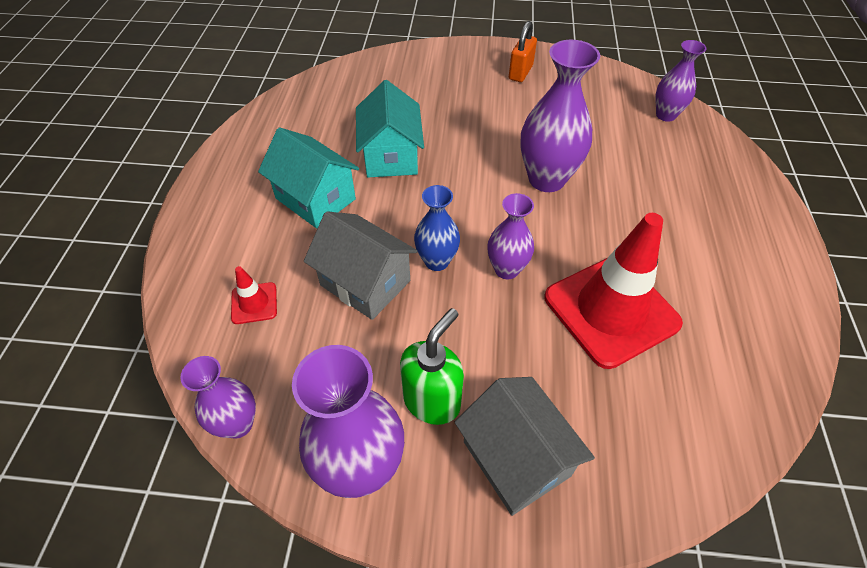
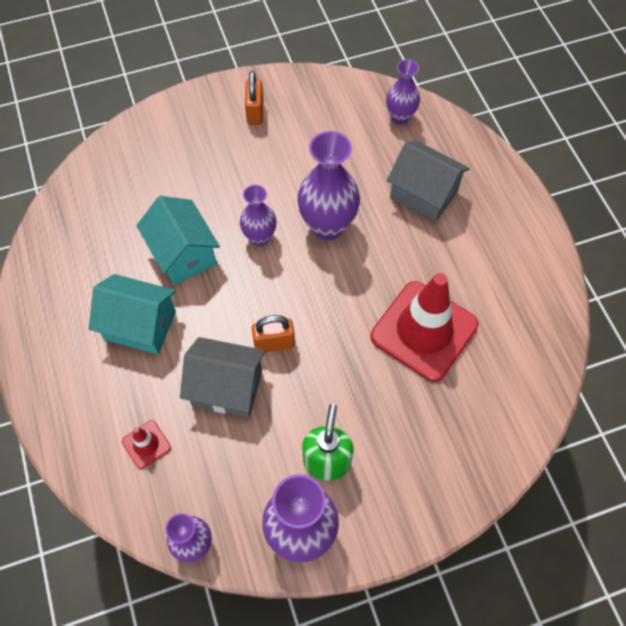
camera: 25 degrees left, 10 degrees up
blue vase [414,185,460,271] -> orange padlock [252,315,295,352]
grey house [455,377,595,516] -> grey house moved to [387,141,470,222]
purple vase [488,193,534,279] -> purple vase moved to [240,185,277,246]

